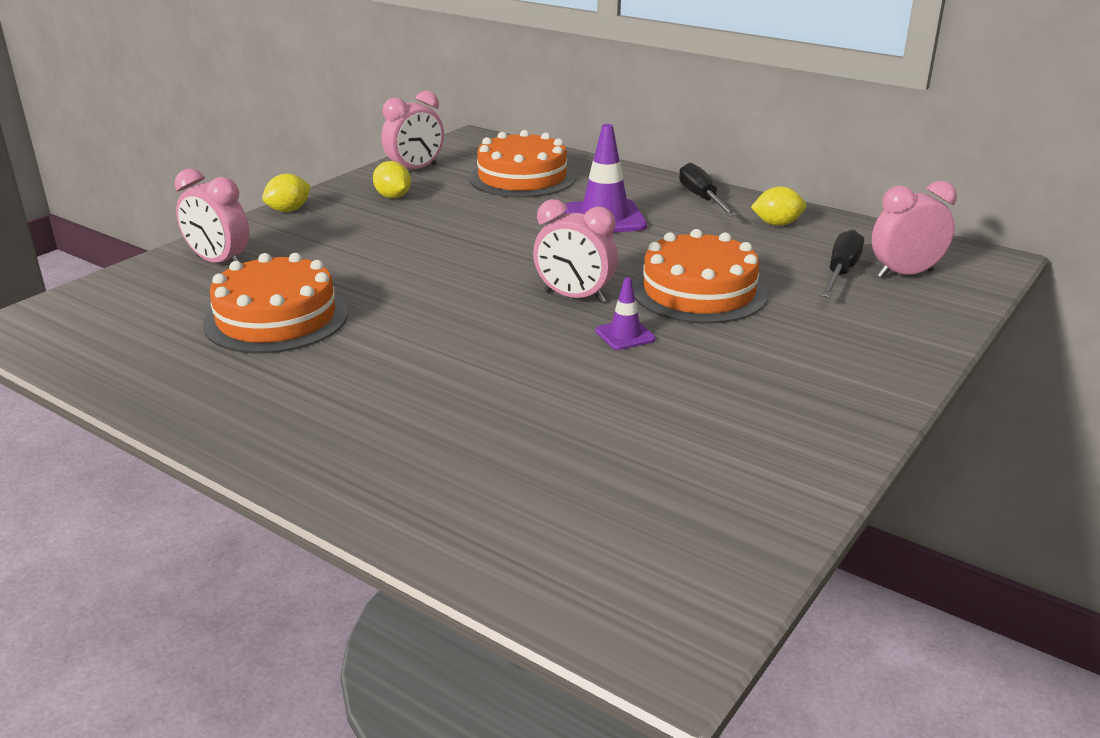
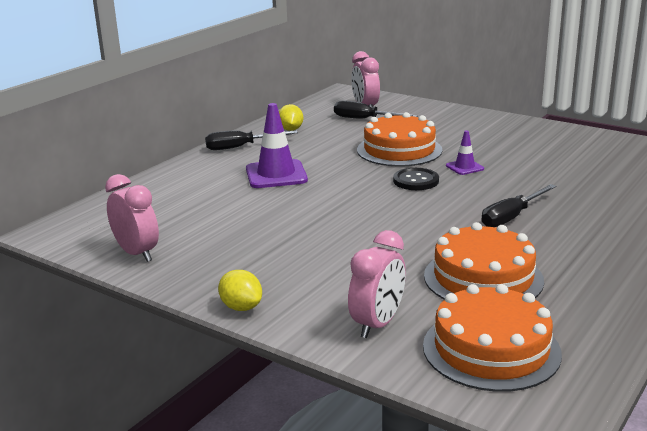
camera: 90 degrees left, 5 degrees down
yellow lemon [373,161,411,198] -> none
orange cake [469,130,575,198] -> orange cake moved to [423,284,562,392]
pink clock [533,199,618,303] -> black button [393,168,439,190]
none -> black screwdriver [481,184,556,227]

